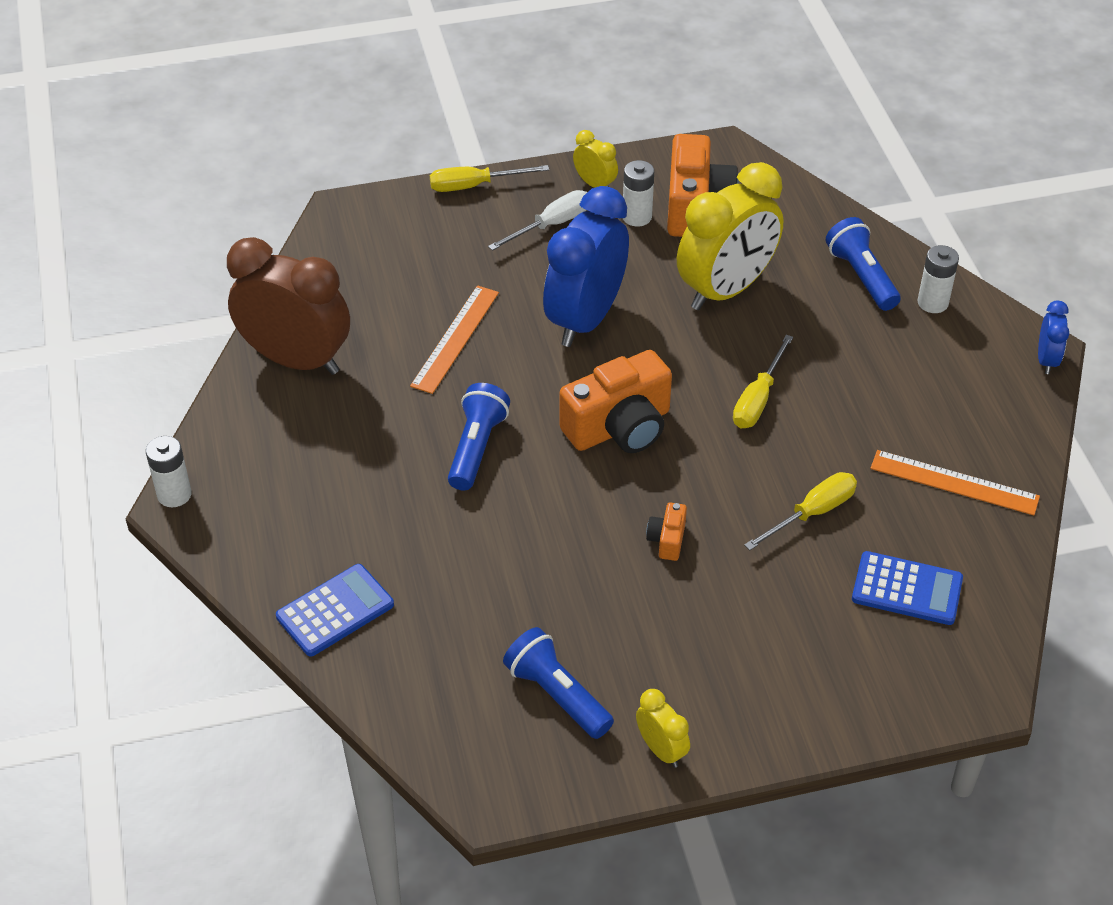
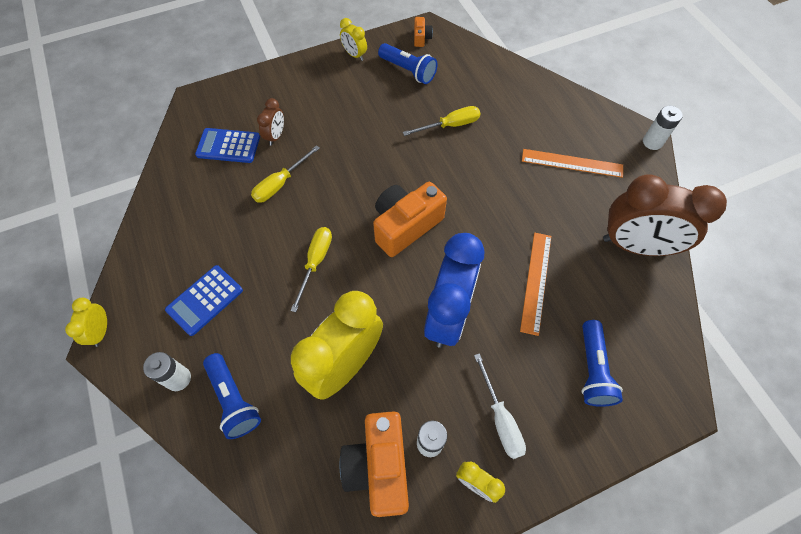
camera: 170 degrees right, 15 degrees up
blue calculator [276,564,394,657] -> blue calculator moved to [165,265,243,336]
yellow screwdriver [430,165,549,192] -> yellow screwdriver moved to [403,106,481,136]
blue flashlight [448,383,510,490] -> blue flashlight moved to [581,320,623,407]
white screwdriver [488,190,587,251] -> white screwdriver turned 60 degrees counterclockwise [474,353,526,459]
orange camera [646,502,687,561] -> orange camera moved to [414,17,433,47]
orange ruler [870,450,1040,516] -> orange ruler moved to [522,149,623,178]
blue clock [1038,301,1069,374] -> yellow clock [65,298,107,347]
none -> brown clock [257,98,284,146]

